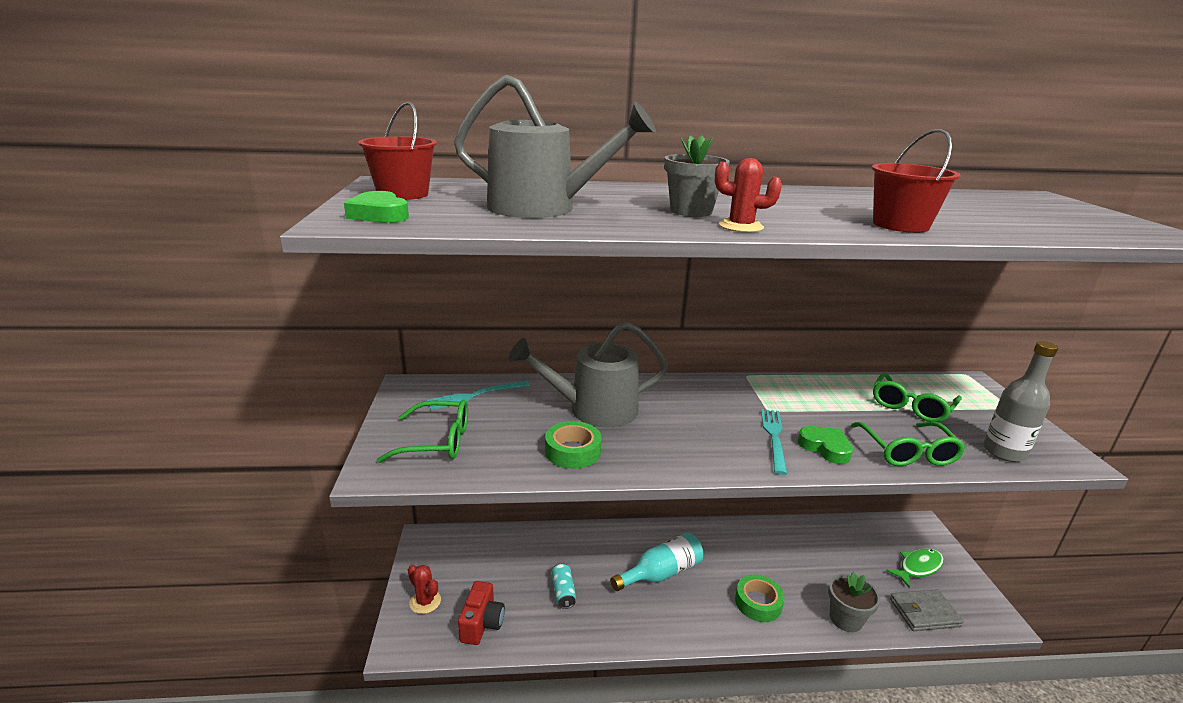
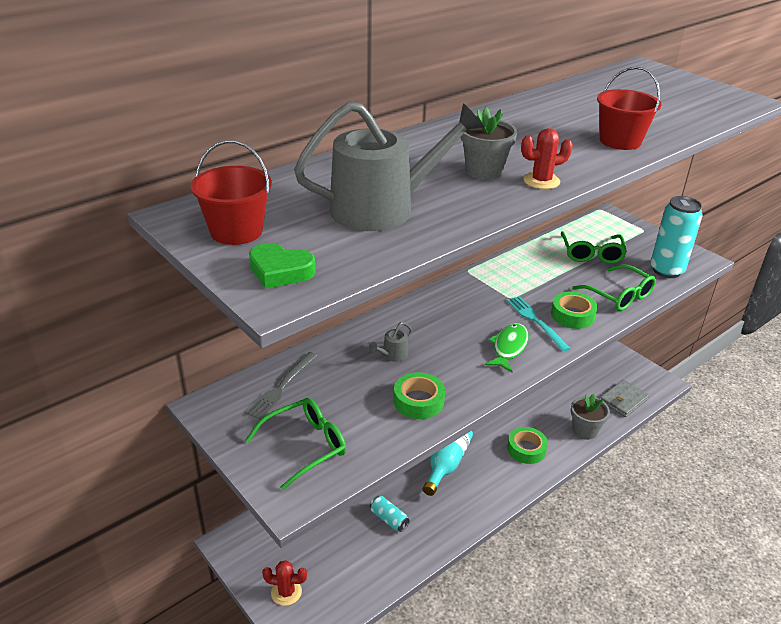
camera: 35 degrees left, 10 degrees up
turquoise fork [426,380,530,410] -> grey fork [246,352,317,420]
red camera [458,581,505,645] -> none
grey watering can [509,321,668,427] -> grey watering can [369,322,412,362], size x0.40
green heart [798,426,853,464] -> green tape [551,292,598,329]
green fish [886,548,944,588] -> green fish moved to [485,323,529,372]
grey bottle [983,341,1058,462] -> turquoise can [651,196,703,278]

